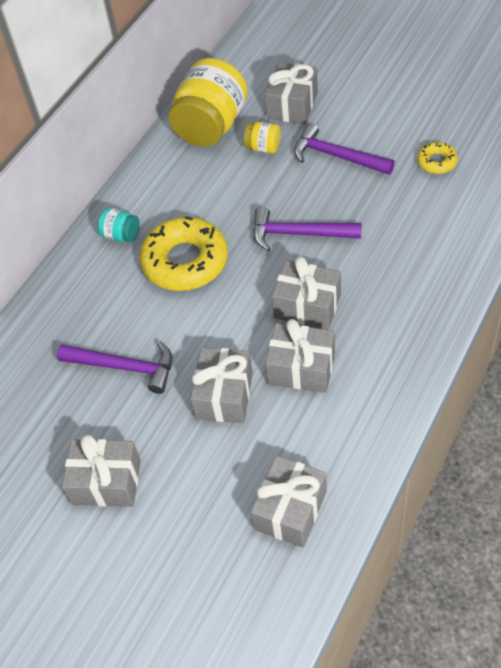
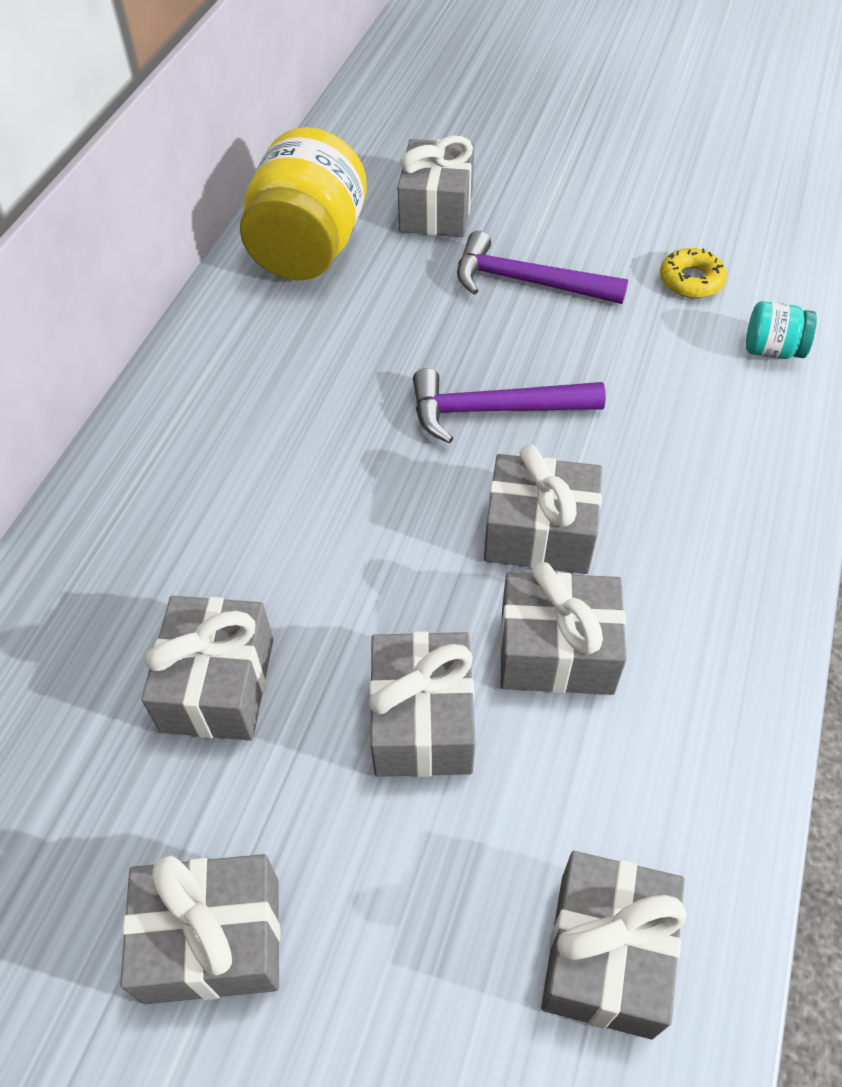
camera: 15 degrees left, 0 degrees up
purple hammer [57,341,172,394] -> grey gift [141,596,273,740]
turquoise jar [98,208,140,242] -> turquoise jar moved to [746,301,817,359]
yellow donut [139,216,228,291] -> none
yellow jar [244,122,281,154] -> none

